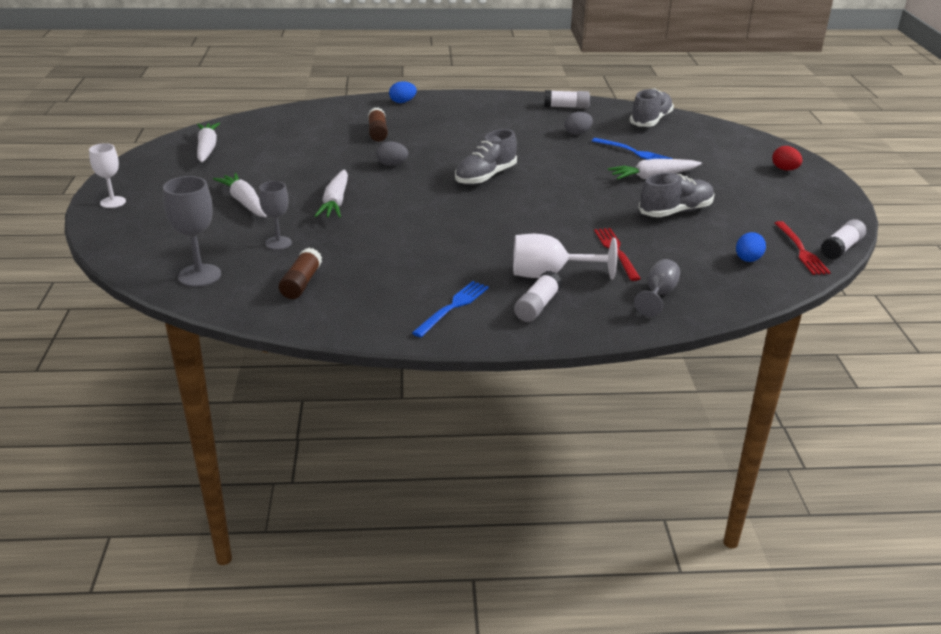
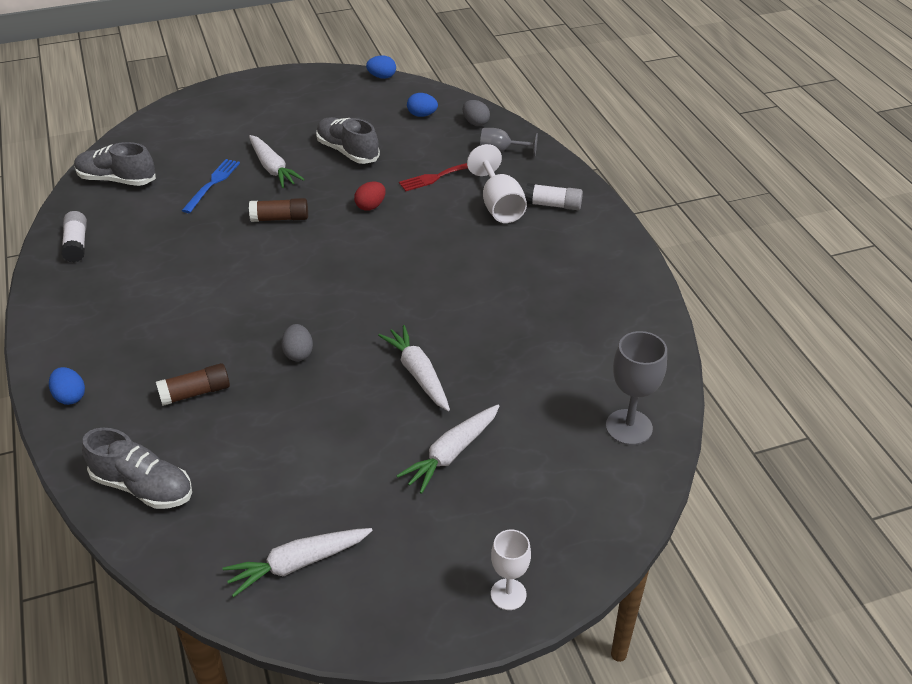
camera: 105 degrees left, 10 degrees up
grey goblet [259,181,292,250] -> none
brown glue stick [279,248,322,299] -> brown glue stick moved to [249,198,308,222]
white carrot [315,169,348,218] -> white carrot turned 105 degrees counterclockwise [378,325,450,411]
blue fork [412,281,489,337] -> none
grey shoe [455,129,517,185] -> grey shoe moved to [82,428,192,509]
grey egg [565,112,593,135] -> grey egg moved to [463,100,490,126]
red egg [772,146,803,171] -> red egg moved to [354,182,386,211]
red fork [775,221,831,275] -> none
white glue stick [821,219,866,260] -> blue egg [366,55,396,79]

